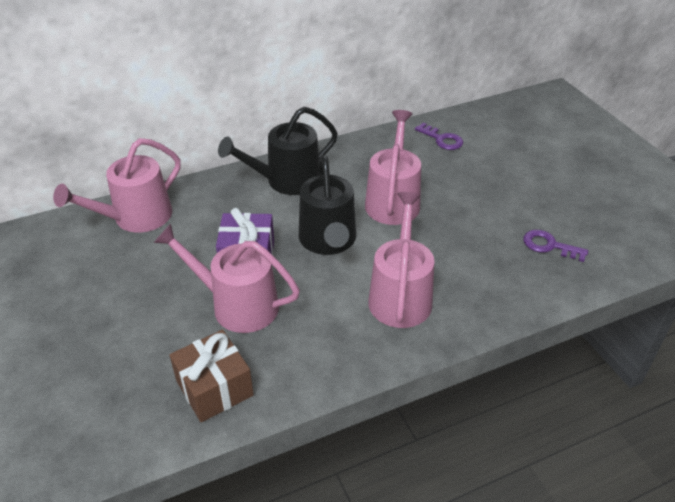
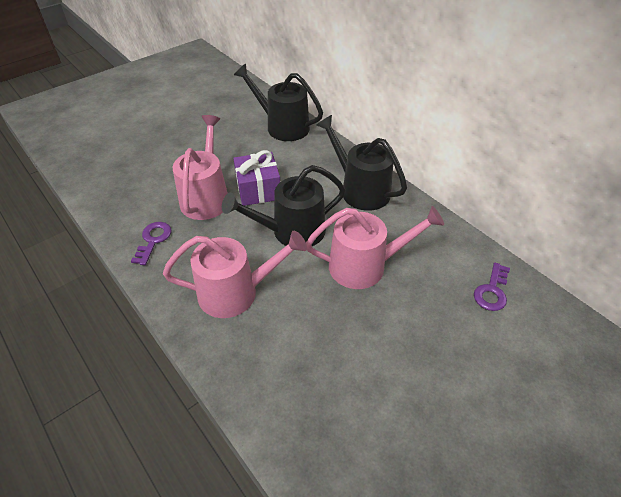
camera: 75 degrees right, 5 degrees up
pink watering can [53,138,181,233] -> black watering can [234,64,323,141]
brown gift [170,330,254,422] -> none
purple key [523,230,588,262] -> purple key moved to [131,222,172,265]

